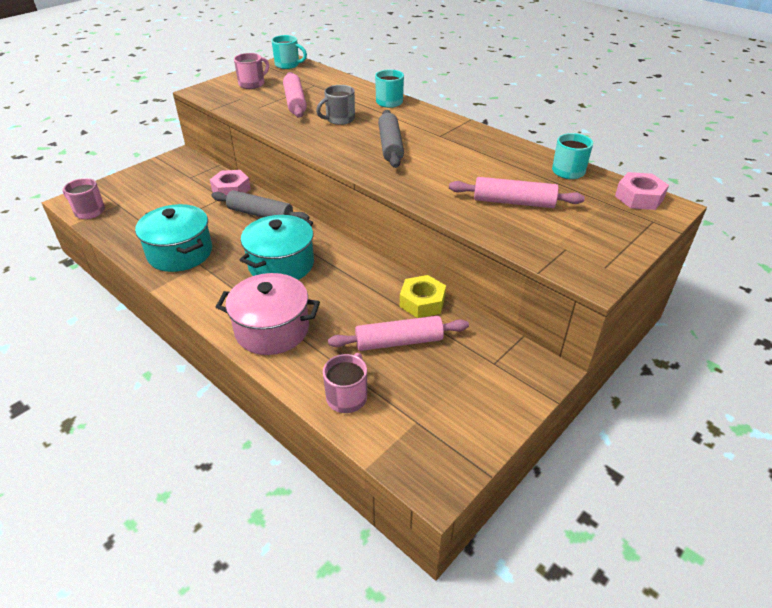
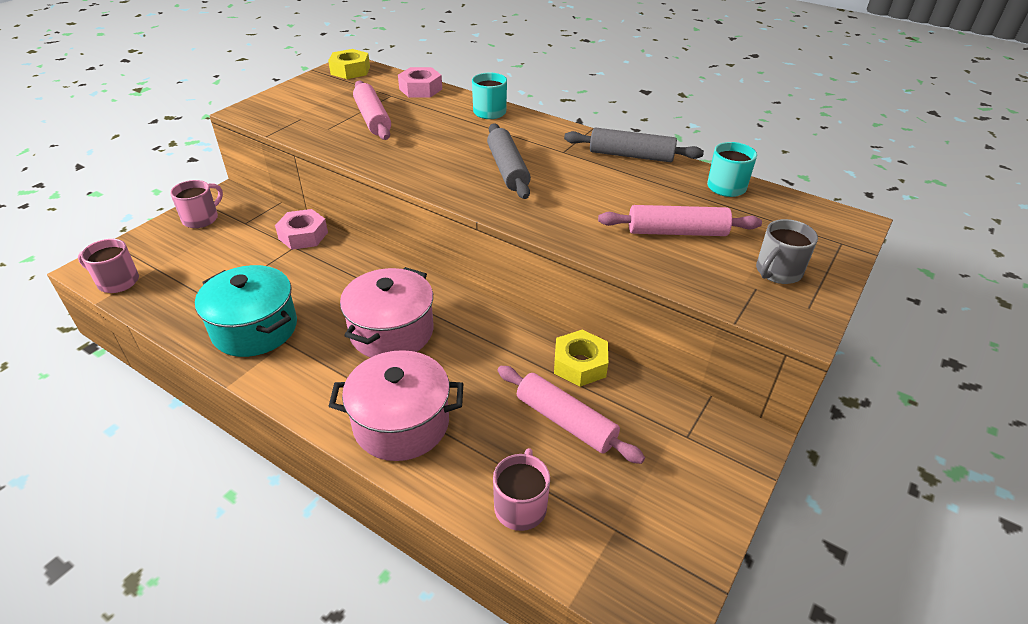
camera: 10 degrees left, 0 degrees up
grey rolling pin [211,190,309,220] -> grey rolling pin moved to [564,127,704,162]
pink mug [234,53,269,89] -> pink mug moved to [170,180,223,228]
turquoise pot [240,215,314,280] -> pink pot [340,267,433,358]
turquoise mug [271,35,307,69] -> yellow nut [328,49,370,79]
grey mug [316,85,355,125] -> grey mug moved to [756,219,818,284]
pink rolling pin [328,316,469,351] -> pink rolling pin turned 60 degrees clockwise [498,366,645,464]
pink nut [615,172,669,210] -> pink nut moved to [398,67,442,97]

